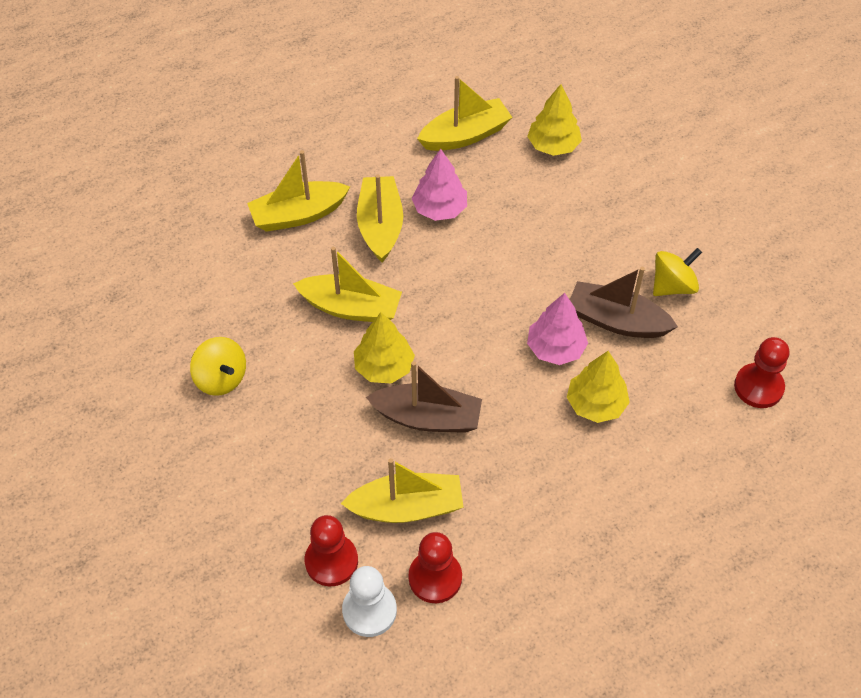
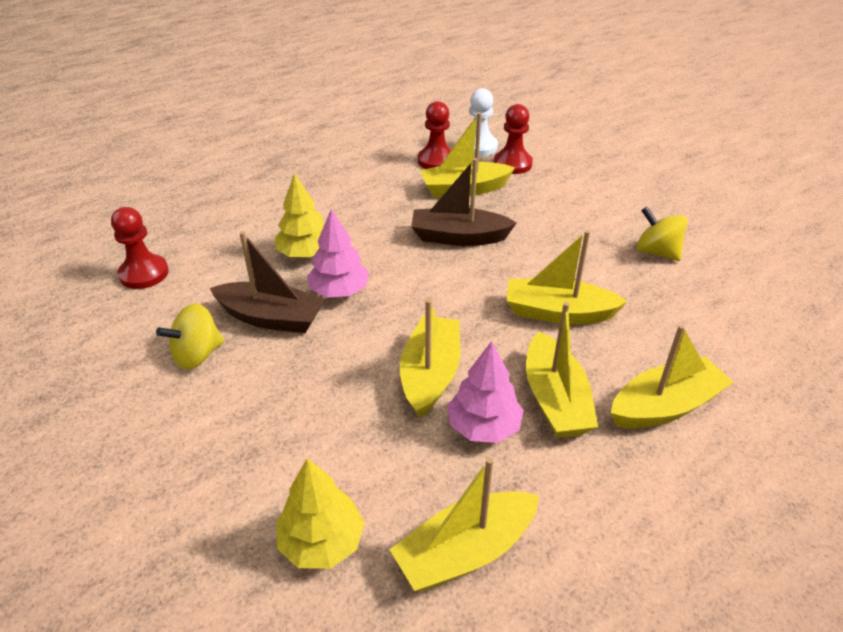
camera: 175 degrees right, 15 degrees down
yellow tree [354,312,415,384] -> none
none -> yellow boat [400,299,460,418]

